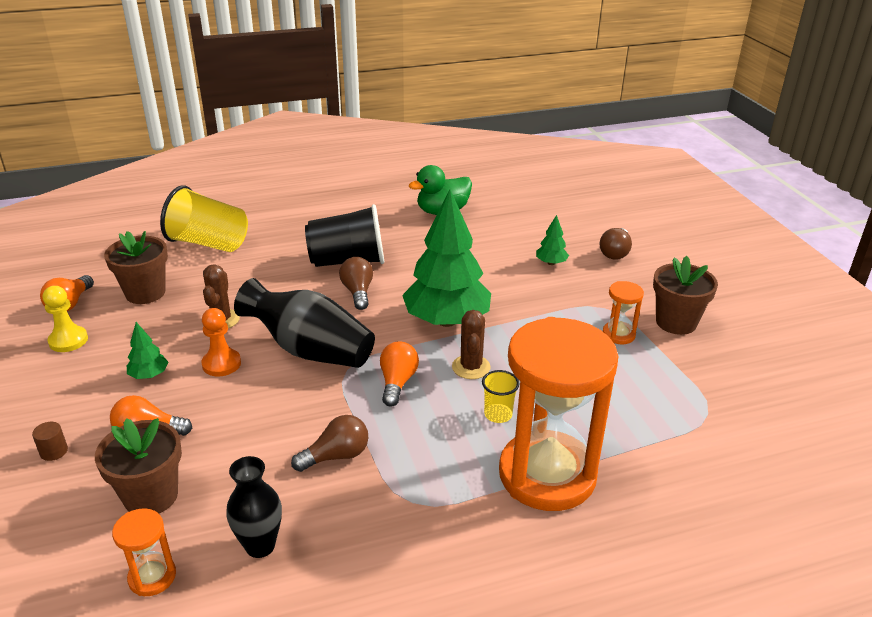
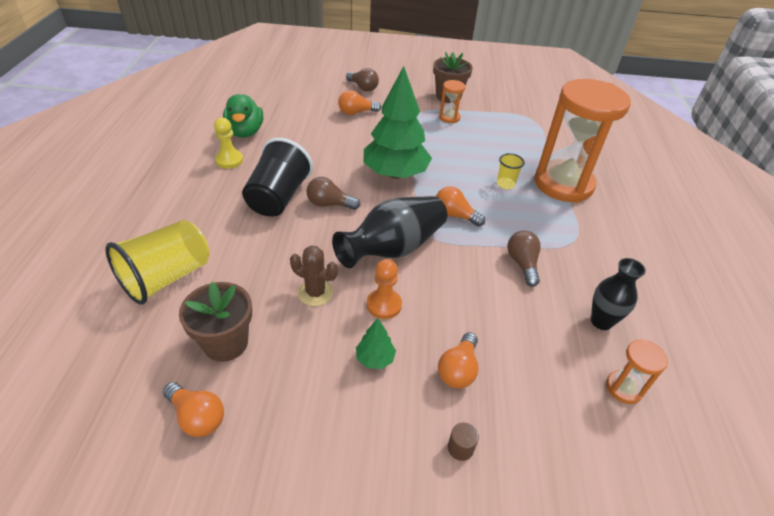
camera: 70 degrees left, 10 degrees up
yellow pawn [43,286,88,352] -> yellow pawn moved to [214,118,243,169]
brown flower pot [95,418,182,514] -> none
brown cactus [452,310,491,379] -> none
green tree [536,215,569,265] -> orange light bulb [338,90,381,115]

